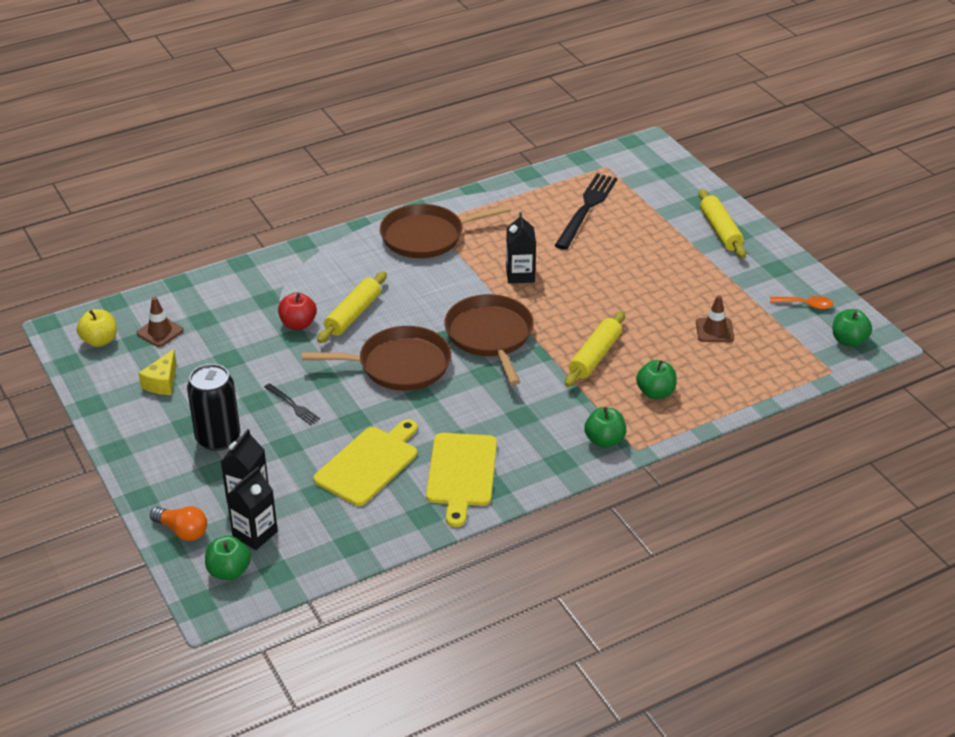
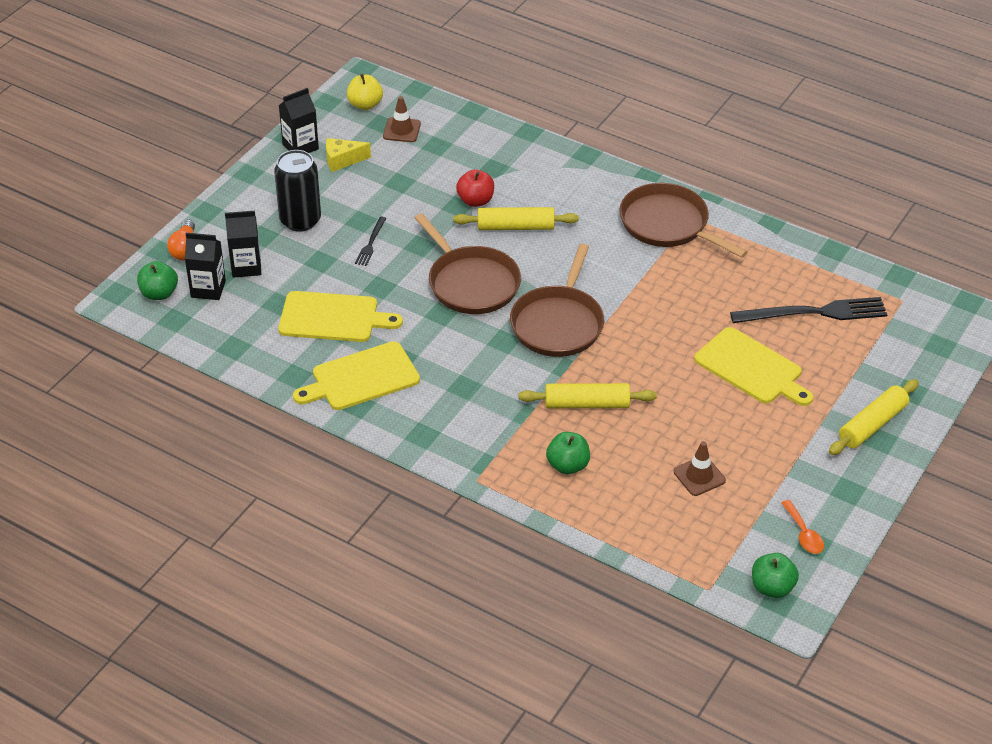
camera: 60 degrees right, 5 degrees up
brown pan [444,294,534,385] -> brown pan turned 150 degrees clockwise [510,244,604,357]
black carton [506,212,536,284] -> black carton moved to [279,88,319,153]
green apple [585,407,626,448] -> none
none -> yellow cutting board [694,327,813,406]

